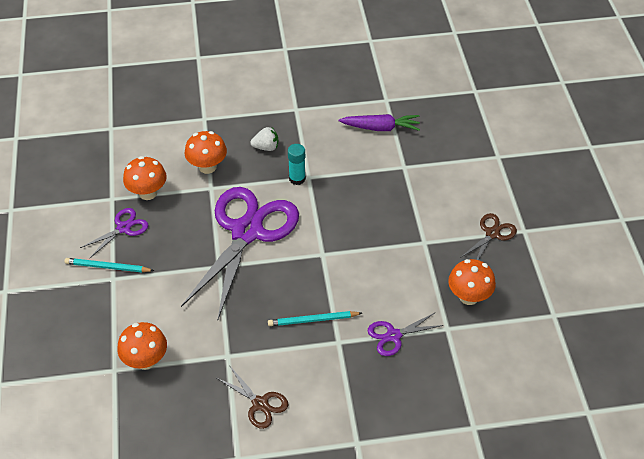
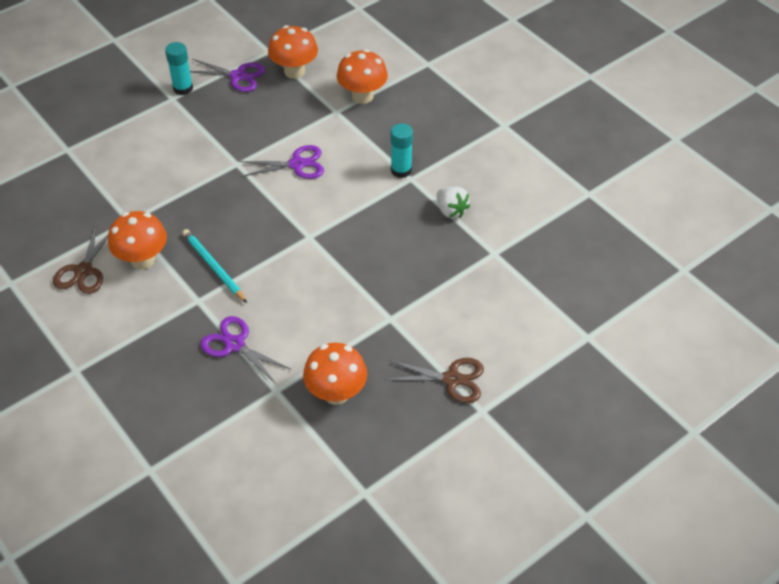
camera: 60 degrees right, 0 degrees up
turquoise pencil [64,258,154,272] -> turquoise glue stick [165,42,193,95]
orange mushroom [117,322,167,370] -> orange mushroom moved to [108,211,167,269]
purple scissors [181,187,299,319] -> purple scissors [239,145,324,179], size x0.44
white strawberry [250,127,278,151] -> white strawberry moved to [437,187,470,218]
purple carrot [339,114,420,131] -> none

